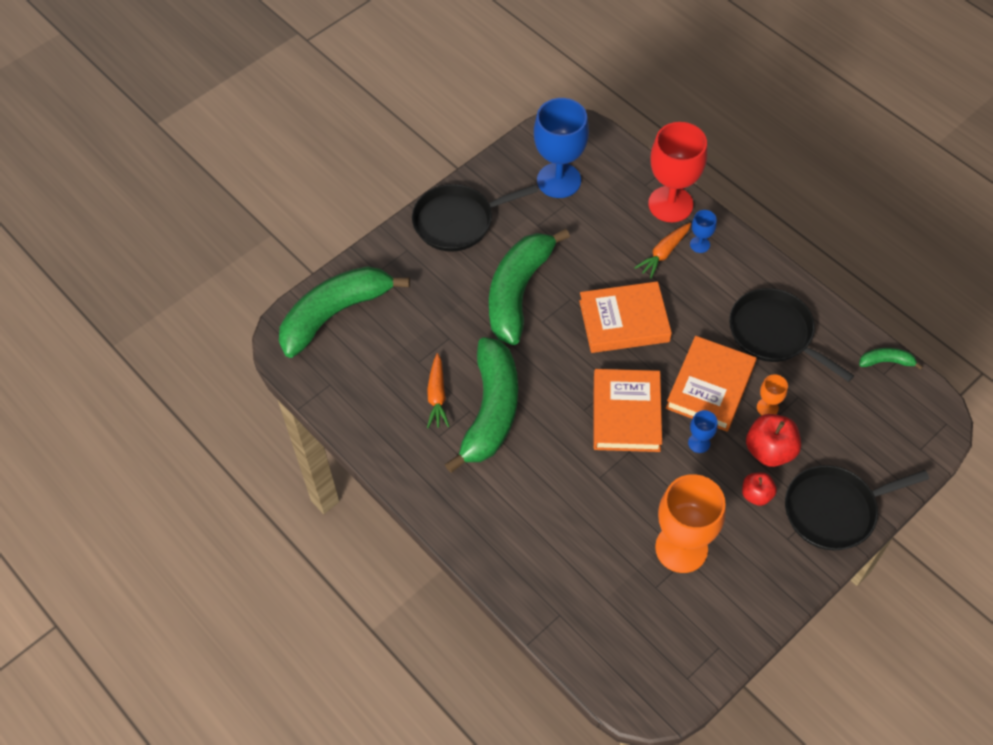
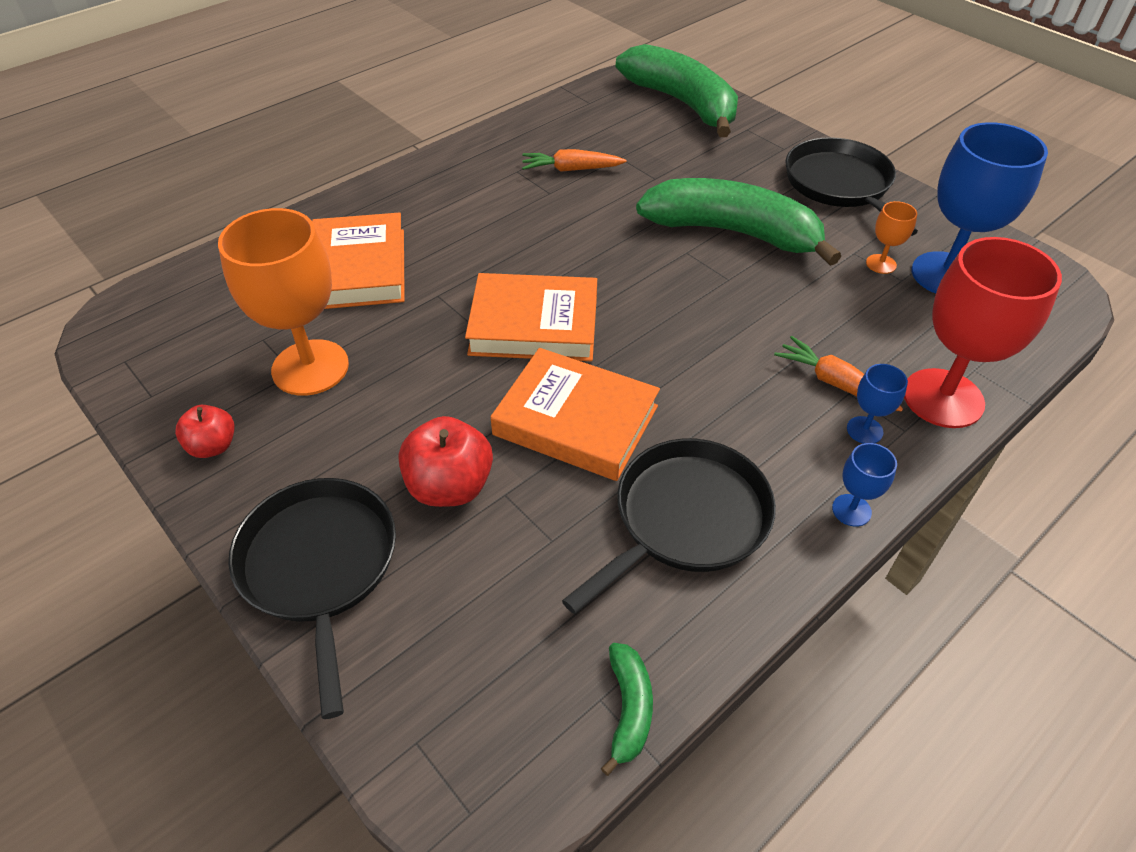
camera: 90 degrees right, 10 degrees down
green banana [445,337,518,473] -> none
orange book [579,281,672,353] -> orange book moved to [312,212,405,309]
blue goblet [688,410,718,453] -> blue goblet moved to [832,443,897,527]
red apple [742,472,777,506] -> red apple moved to [175,405,235,458]
orange goblet [757,374,788,415] -> orange goblet moved to [866,201,917,274]

